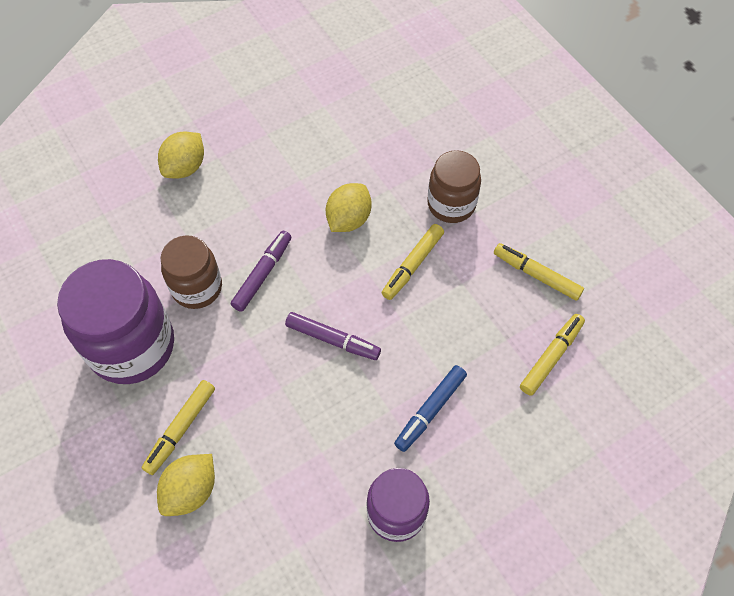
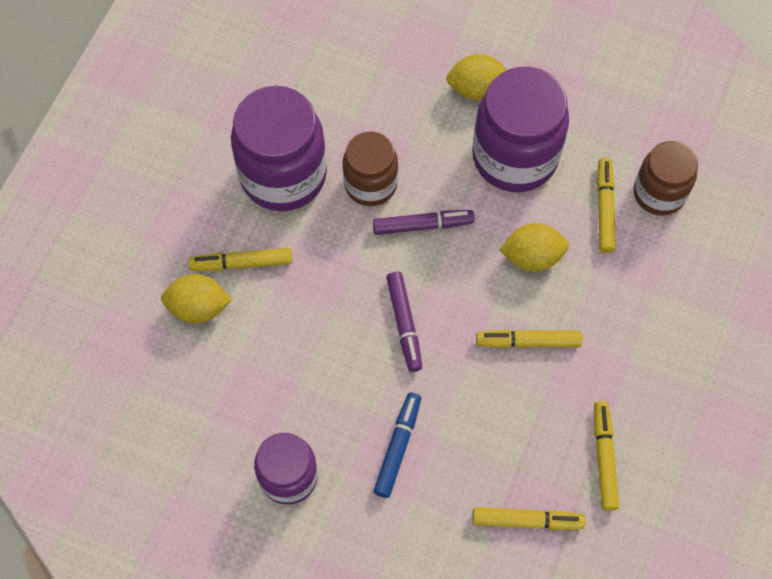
camera: 55 degrees right, 5 degrees up
blue marker [394,365,467,452] -> blue marker turned 105 degrees clockwise [373,392,421,498]
brown jar [427,150,481,223] -> brown jar moved to [634,141,698,215]
none -> purple jar [472,67,569,192]
none -> yellow marker [597,158,616,253]

